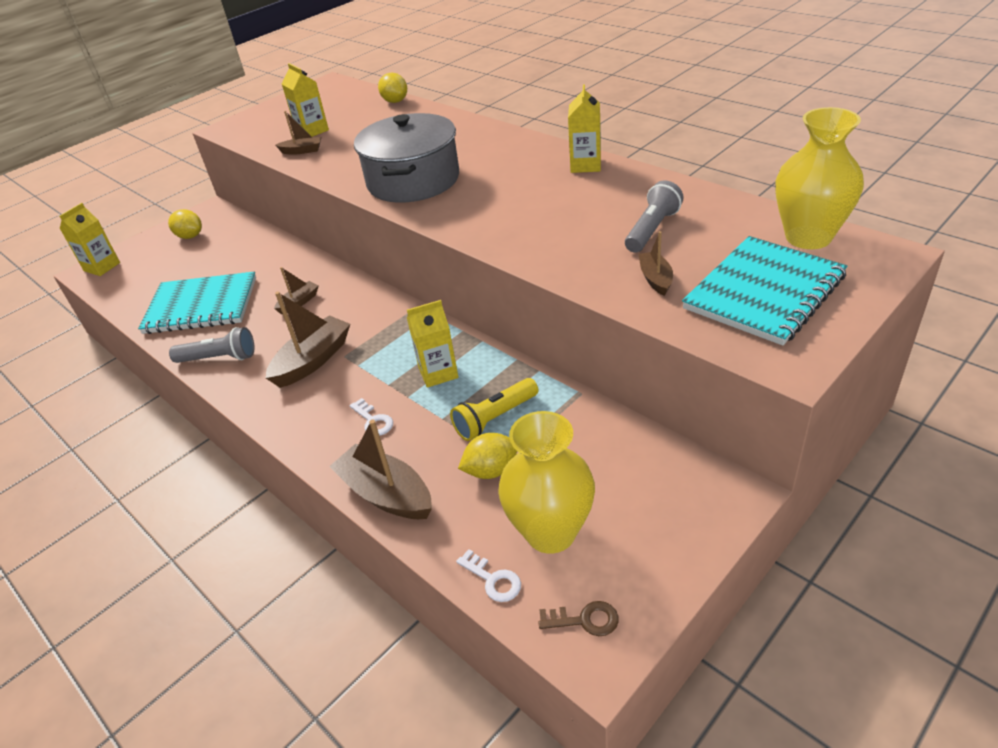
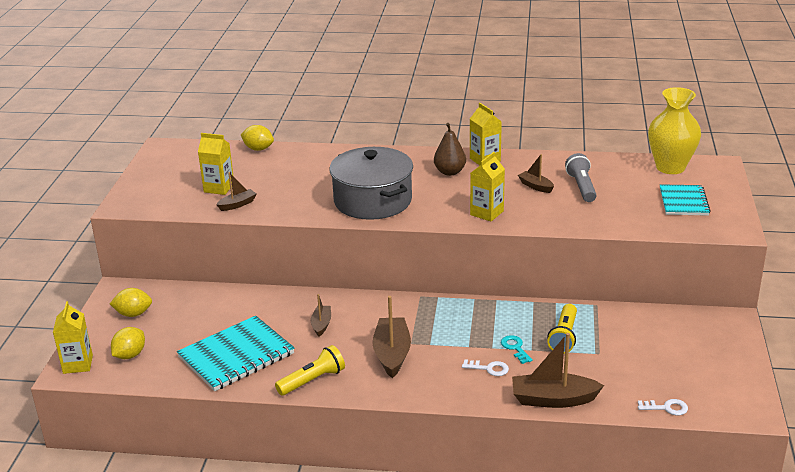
camera: 40 degrees left, 10 degrees down
grey flashlight [169,327,254,363] -> yellow flashlight [275,345,345,396]
yellow carton [407,300,459,388] -> yellow carton moved to [470,152,505,222]
yellow lemon [458,433,517,479] -> yellow lemon moved to [111,327,145,359]
yellow vase [498,411,595,554] -> none
brown key [538,601,619,636] -> none
brown boat [639,231,673,296] -> brown boat moved to [518,154,554,193]
turquoise notebook [682,236,847,346] -> turquoise notebook [660,184,711,216], size x0.63
none -> brown pear [434,123,466,176]
none -> turquoise key [501,335,533,364]

